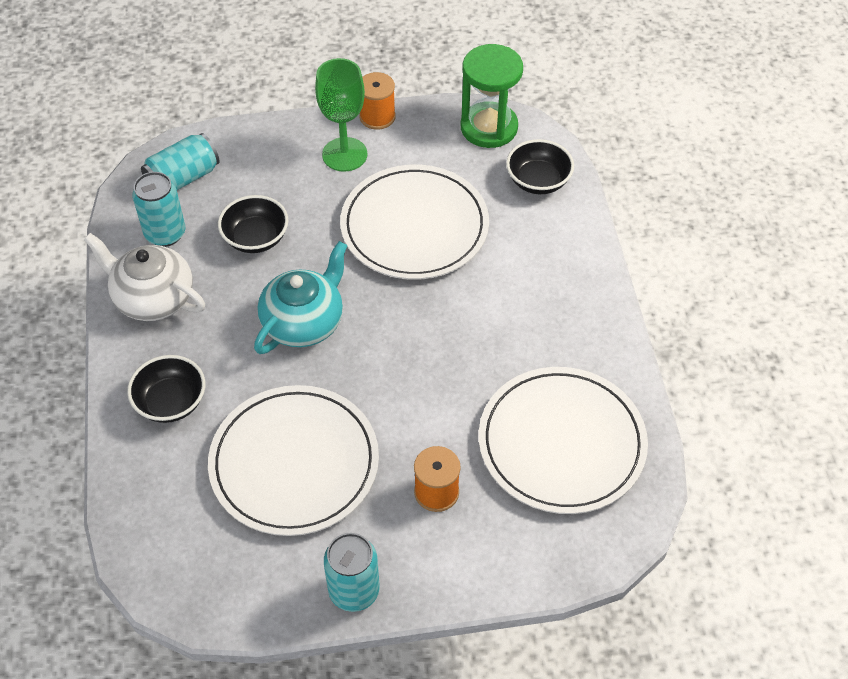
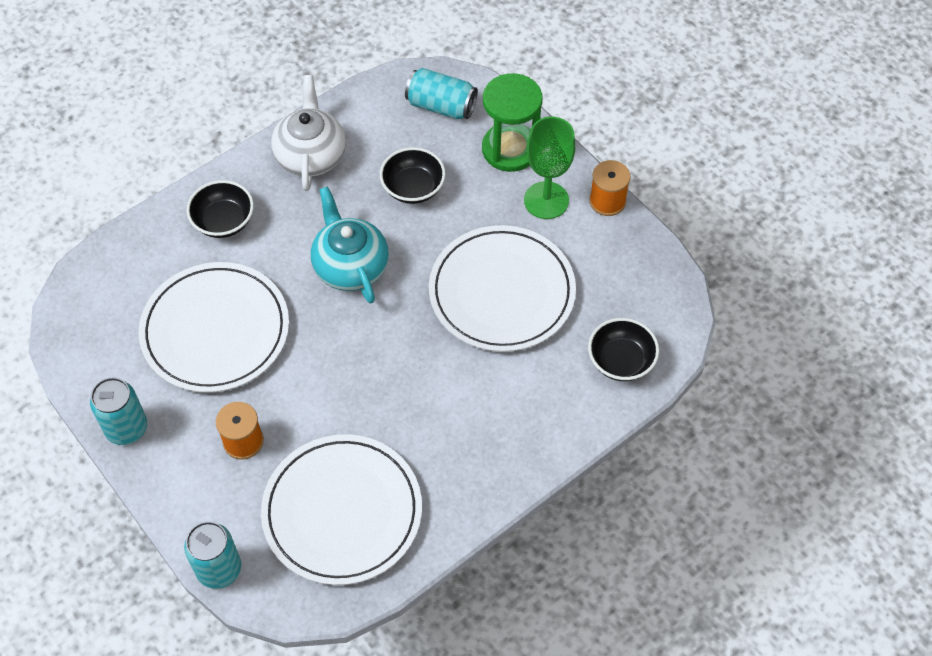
camera: 60 degrees right, 5 degrees up
turquoise can [132,172,185,247] -> turquoise can moved to [184,521,241,589]
turquoise teapot [254,241,348,354] -> turquoise teapot turned 120 degrees counterclockwise [311,186,389,303]
green hourglass [461,44,523,148] -> green hourglass moved to [482,73,543,172]

